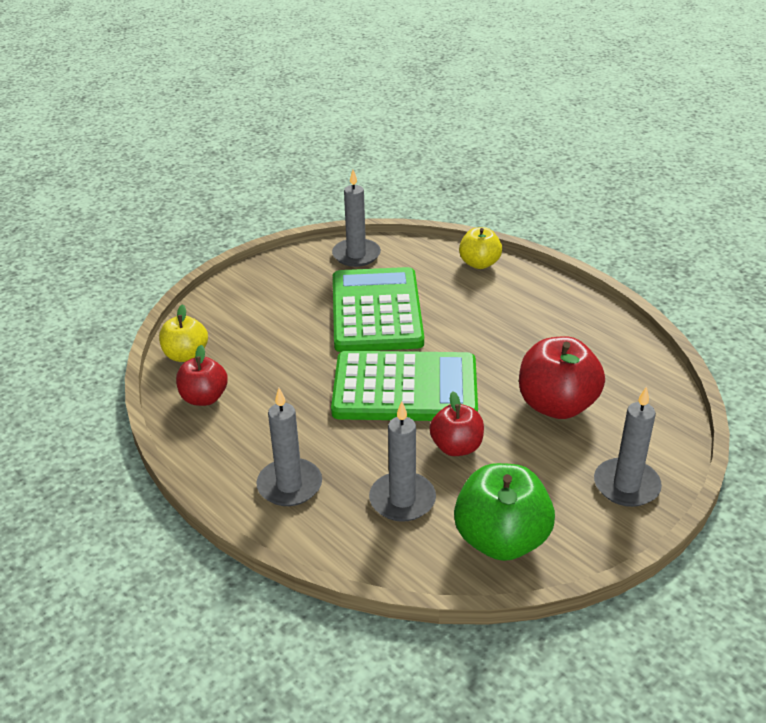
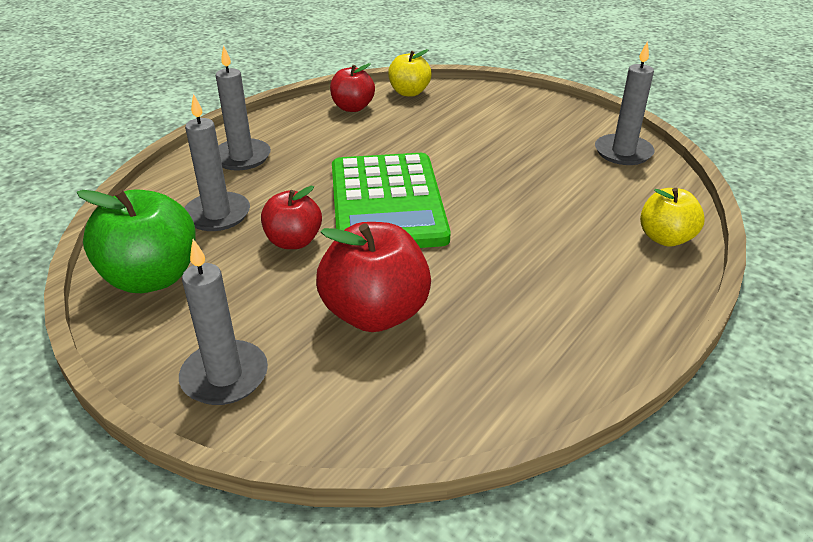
camera: 80 degrees right, 0 degrees up
green calculator [333,267,424,352] -> none

